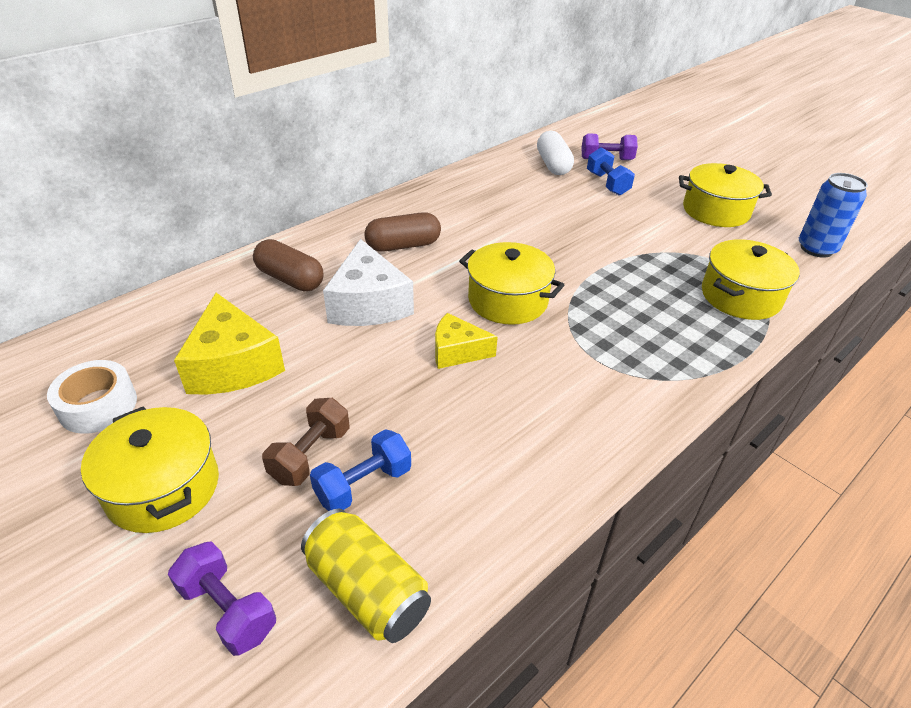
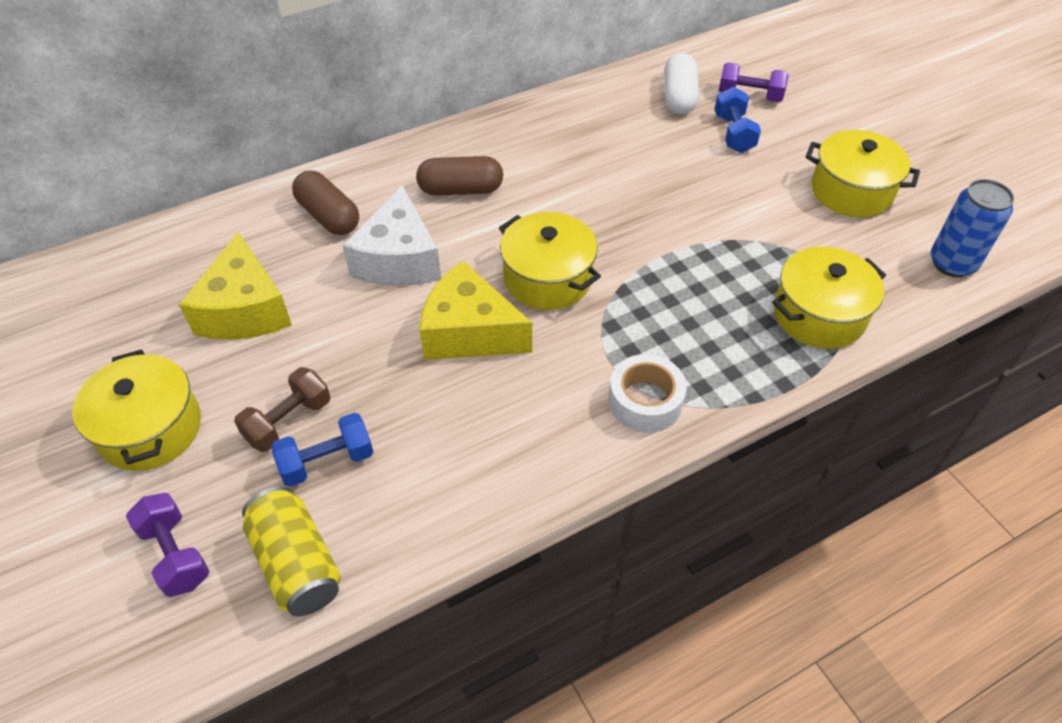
camera: 15 degrees right, 10 degrees up
white tape [47,360,137,434] -> white tape moved to [608,354,687,433]
yellow cheese [435,313,498,369] -> yellow cheese [420,261,532,360], size x1.64

